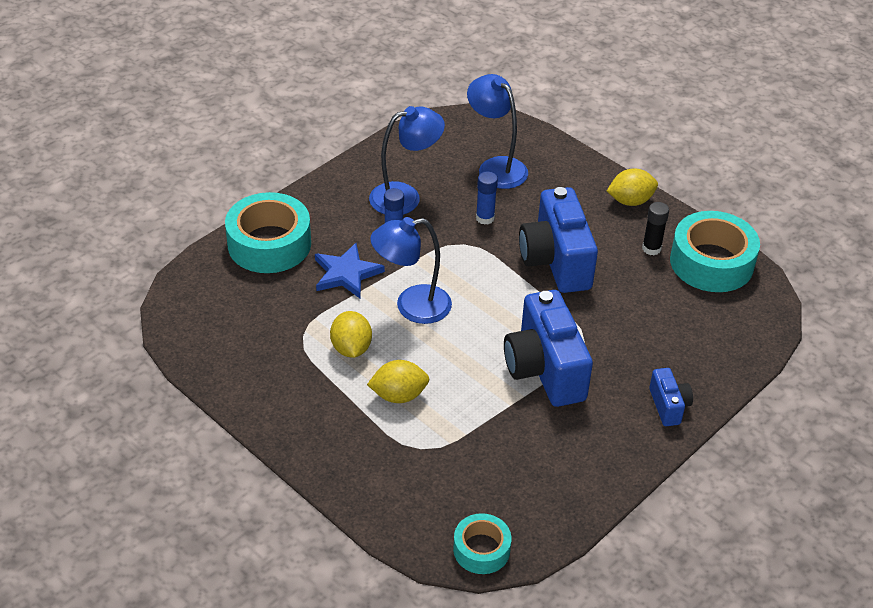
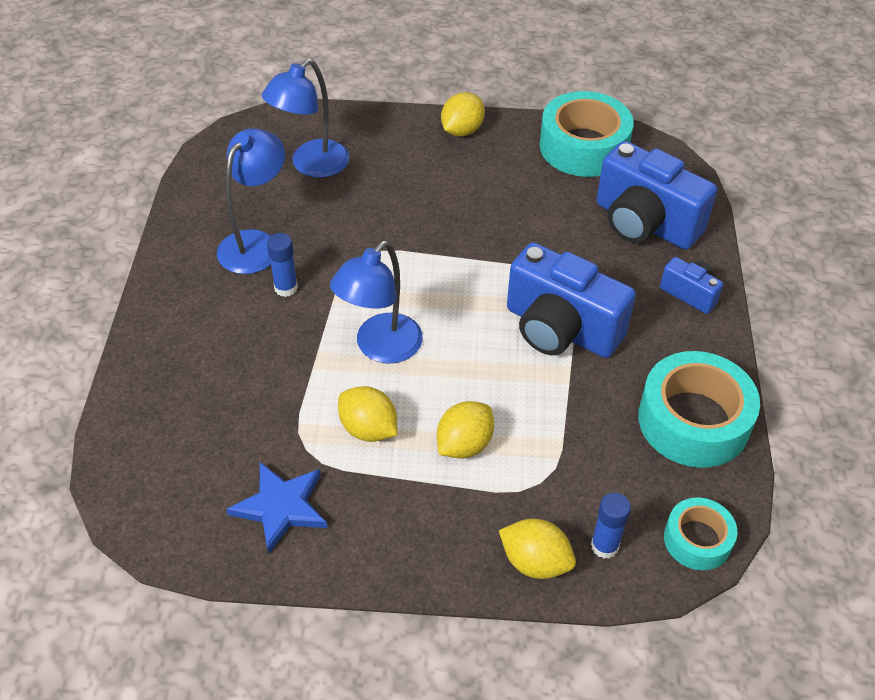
camera: 40 degrees left, 5 degrees up
turquoise tape [225,192,311,273] -> turquoise tape moved to [638,351,760,468]
blue star [315,243,385,298] -> blue star moved to [226,462,327,553]
blue lamp [467,74,528,189] -> blue lamp turned 60 degrees counterclockwise [262,59,350,178]
blue glue stick [476,172,498,225] -> blue glue stick moved to [591,493,631,559]
blue camera [519,187,598,293] -> blue camera moved to [596,141,717,250]
black glue stick [642,202,669,255] -> none
none -> yellow lemon [499,519,576,579]

